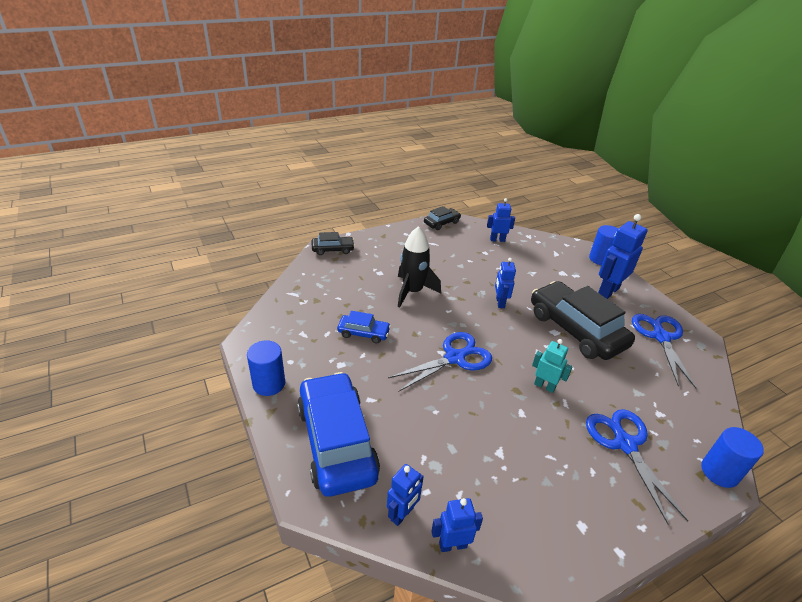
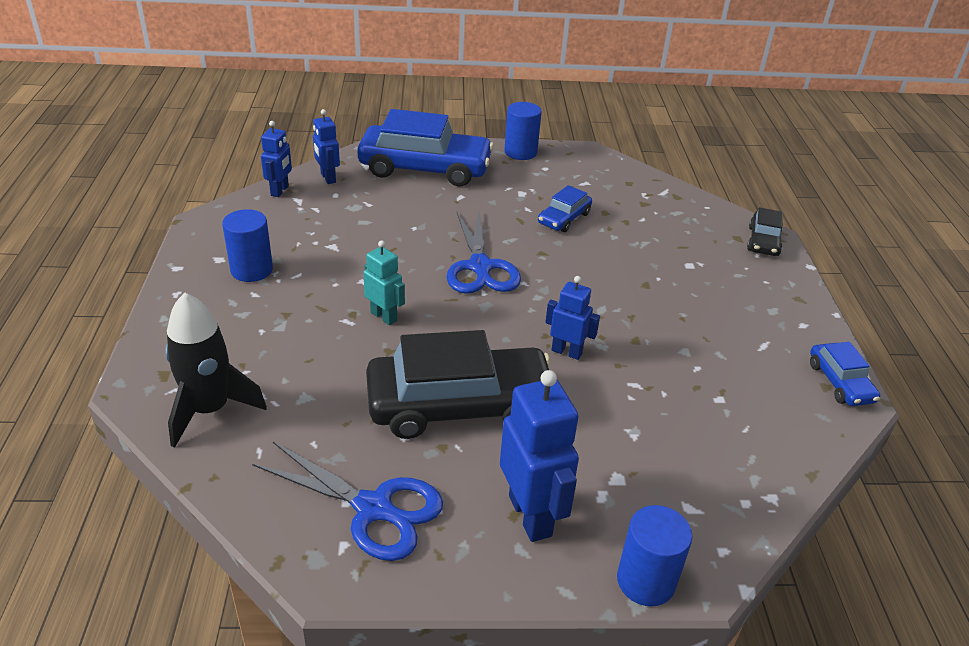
camera: 115 degrees right, 0 degrees up
black rocket [398,226,441,308] -> black rocket moved to [165,293,267,448]
black car [424,206,461,230] -> blue car [810,342,880,406]
blue robot [487,198,515,242] -> none
turquoise robot [532,339,573,393] -> turquoise robot turned 105 degrees counterclockwise [363,240,405,325]
blue scissors [586,409,688,525] -> none
blue cylinder [701,427,764,488] -> blue cylinder moved to [222,209,273,282]

